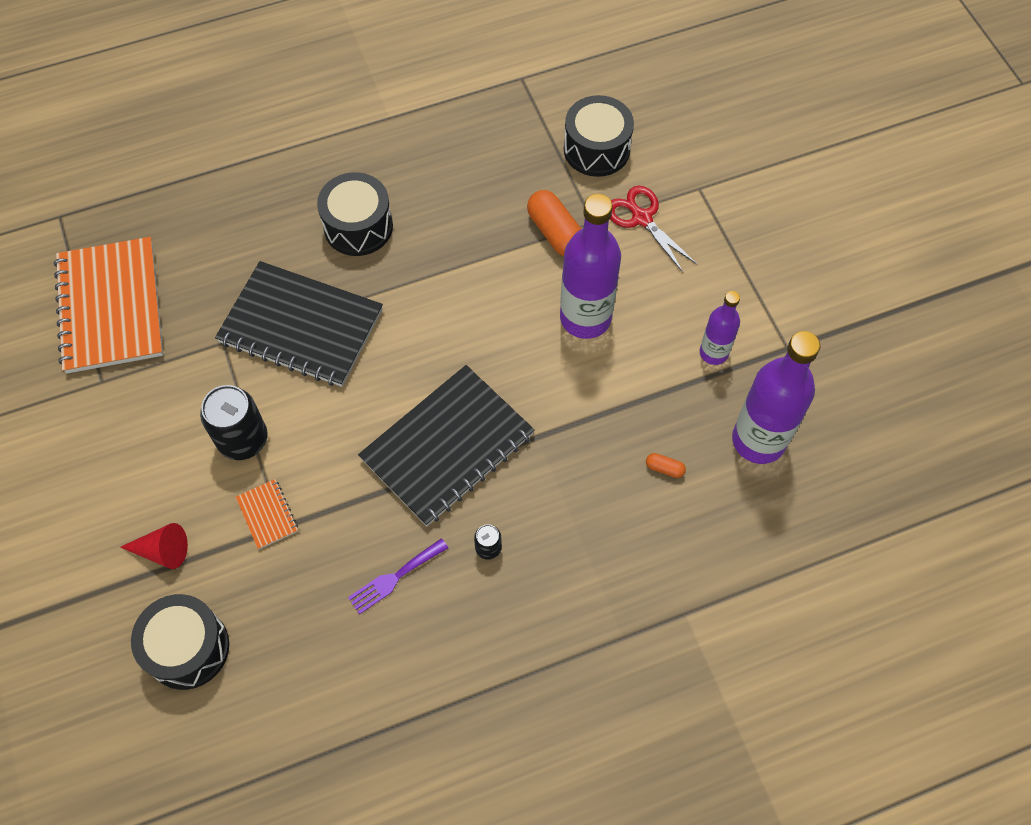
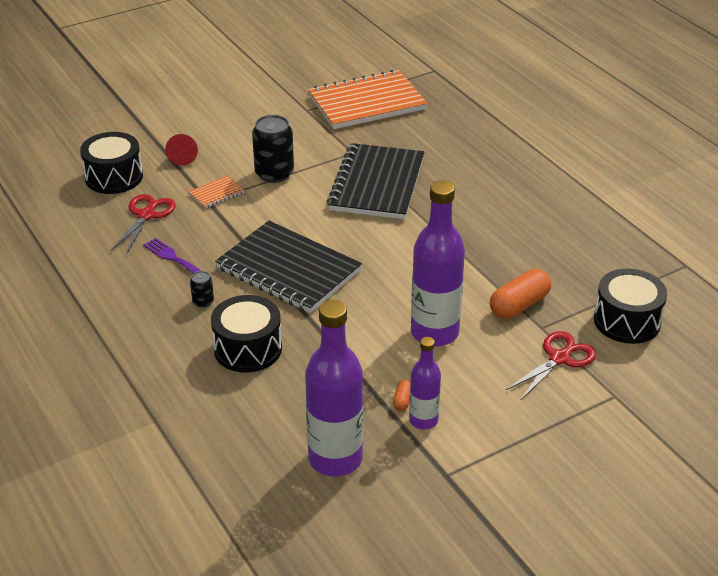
camera: 80 degrees right, 25 degrees down
black drum [317,172,393,256] -> black drum moved to [211,295,282,373]
orange capsule [646,453,686,478] -> orange capsule moved to [393,380,411,411]
none -> red scissors [111,194,176,254]

